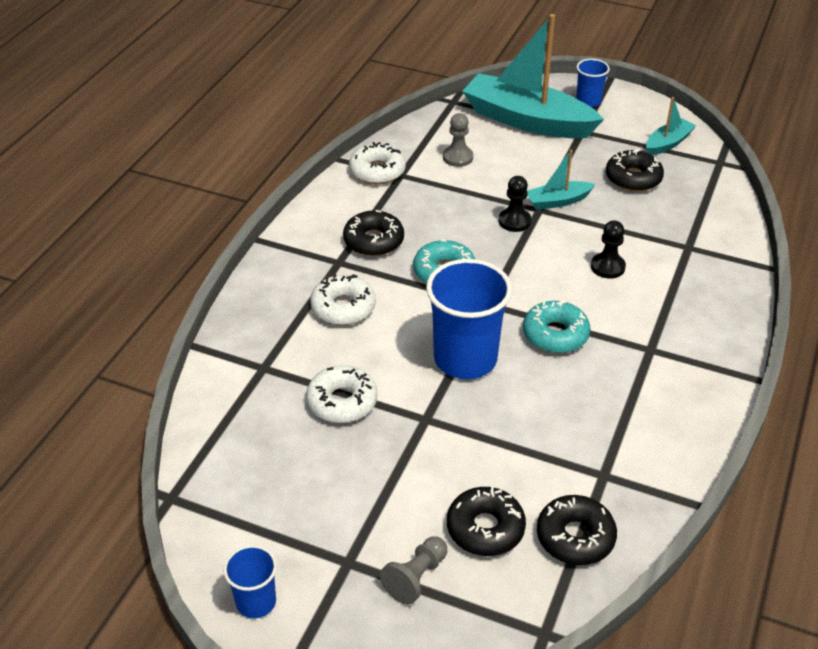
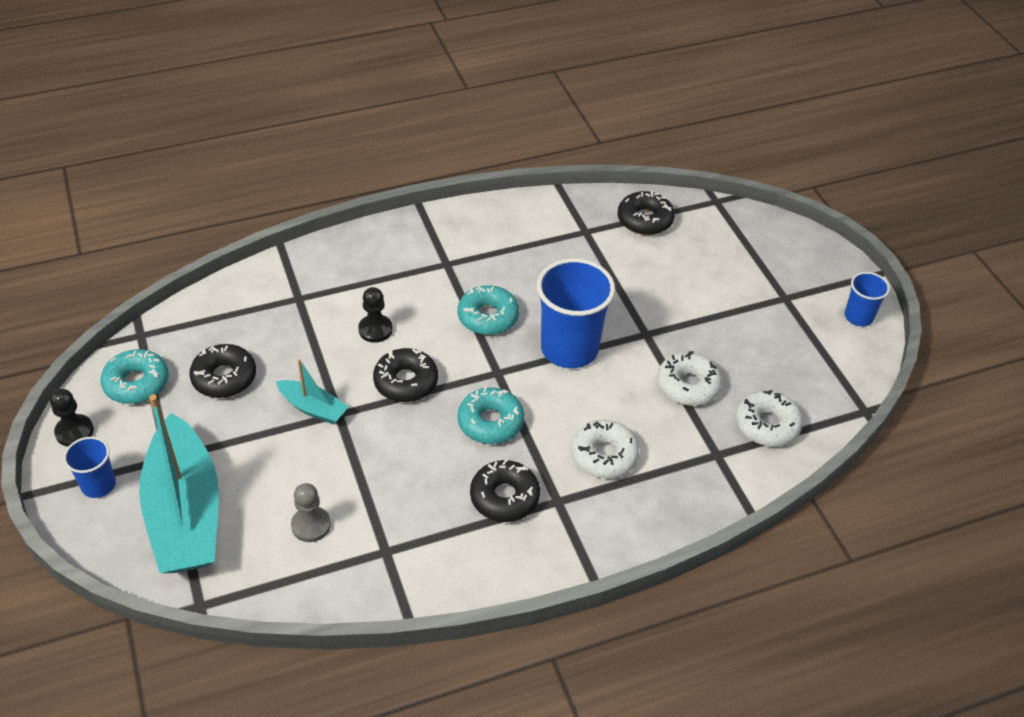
camera: 135 degrees left, 5 degrees up
white donut [349,142,406,184] -> white donut moved to [736,390,803,447]
grey pawn [380,536,447,604] -> none
black donut [447,487,526,556] -> black donut moved to [373,348,438,402]
black pawn [498,176,531,232] -> black pawn moved to [50,389,94,447]
turquoise boat [646,97,696,155] -> turquoise donut [101,349,169,404]

